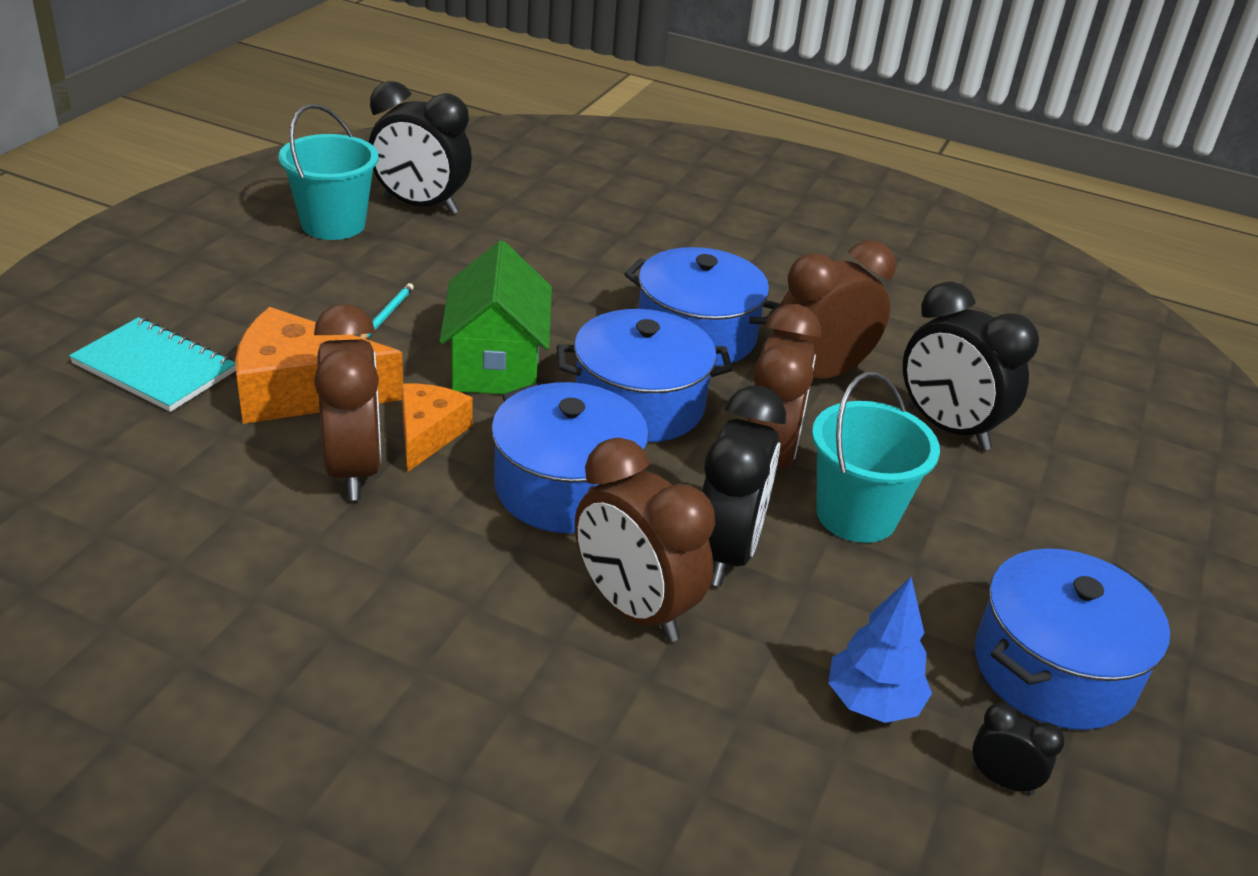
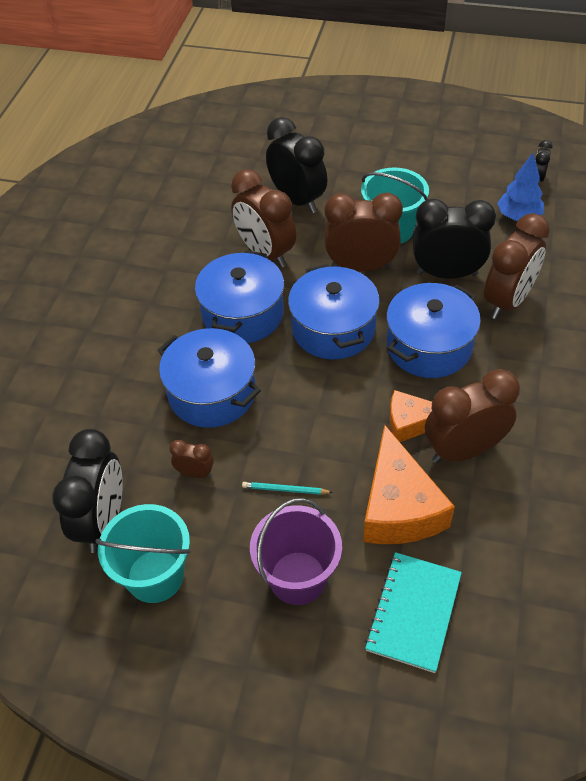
camera: 95 degrees left, 15 degrees up
green house [439,241,552,394] -> none
black clock [903,281,1039,450] -> black clock turned 75 degrees counterclockwise [266,117,327,213]
blue pot [975,548,1170,730] -> blue pot moved to [158,328,261,428]
none -> brown clock [169,440,214,478]
none -> purple bucket [250,498,342,605]

